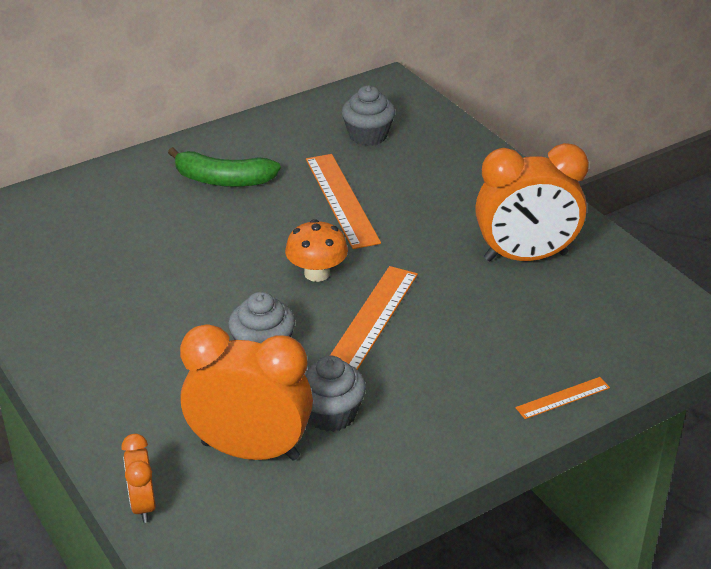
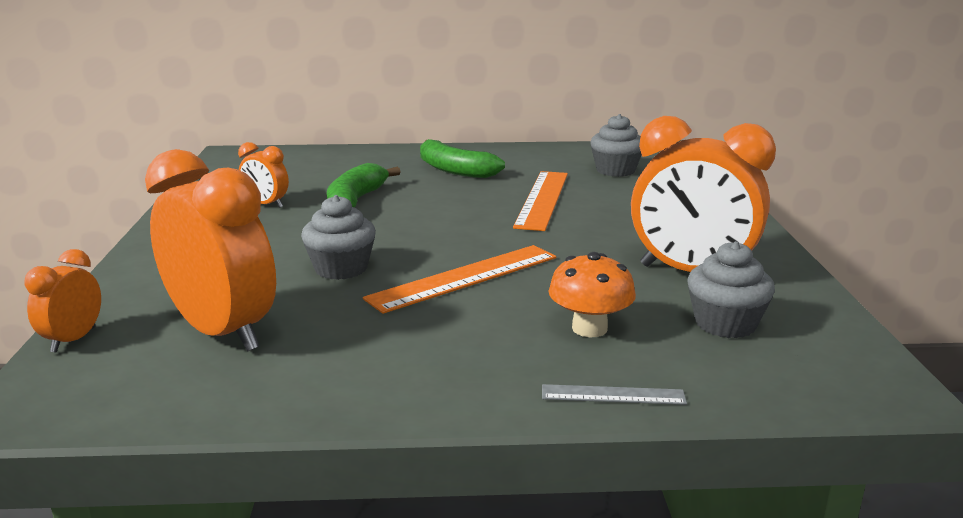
camera: 30 degrees right, 15 degrees down
orange mushroom [285,219,348,282] -> orange mushroom moved to [549,252,636,337]
grey cupcake [305,356,366,432] -> grey cupcake moved to [687,241,775,338]
orange ruler [515,377,610,419] -> grey ruler [542,384,687,405]
none -> orange clock [238,142,289,208]
none -> green banana [327,163,401,208]

